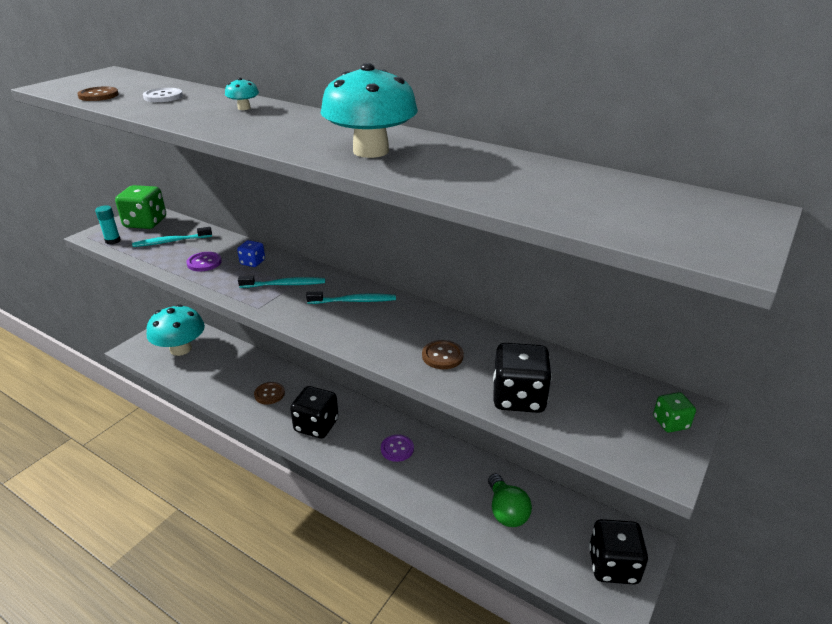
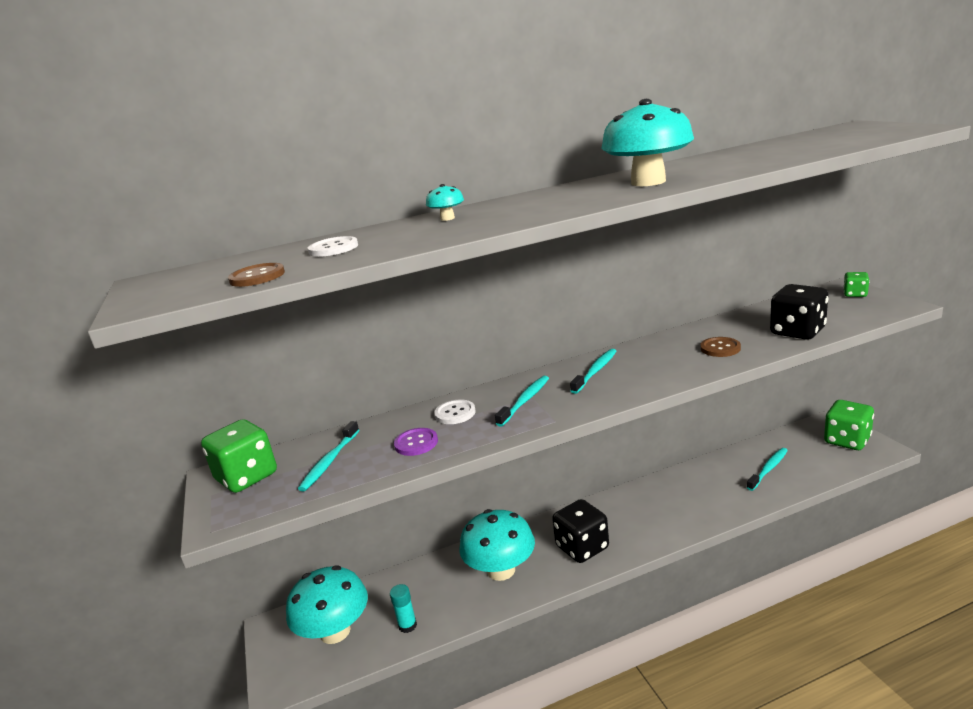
camera: 50 degrees left, 10 degrees down
turquoise glue stick [95,205,121,245] -> turquoise glue stick moved to [390,584,417,633]
blue dice [237,240,265,267] -> white button [434,399,476,424]
brown button [254,382,285,404] -> turquoise mushroom [459,509,535,581]
purple button [381,434,414,462] -> none
green light bulb [488,474,532,527] -> turquoise toothbrush [747,448,788,491]
black dice [589,519,648,584] -> green dice [824,400,874,450]

